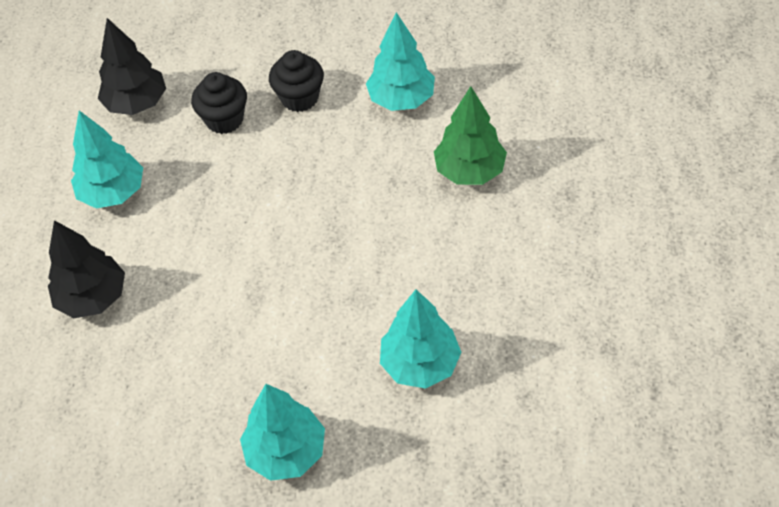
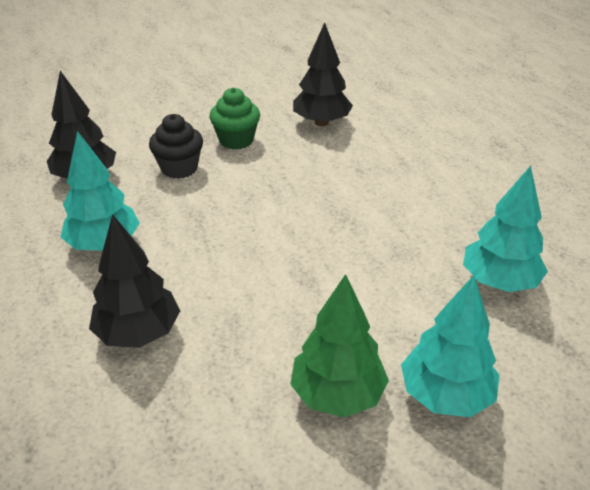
camera: 30 degrees left, 15 degrees down
black cupcake [269,50,324,112] -> green cupcake [209,88,260,150]
turquoise tree [366,12,435,111] -> black tree [293,22,353,126]
green tree [434,86,507,185] -> green tree moved to [290,274,389,417]

